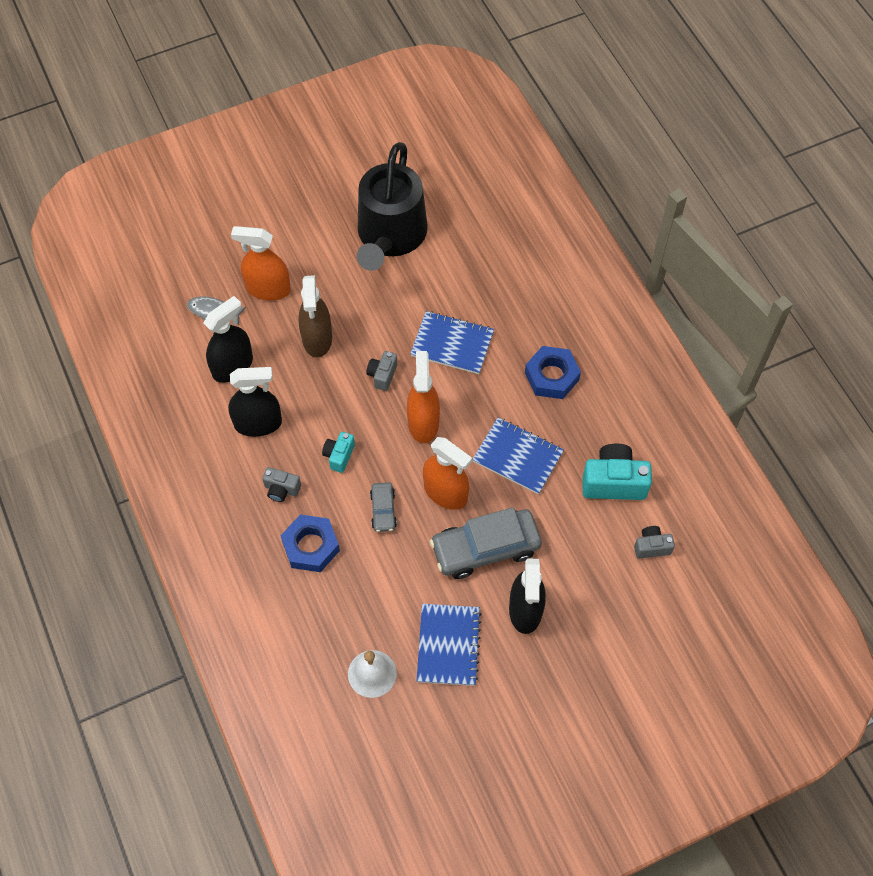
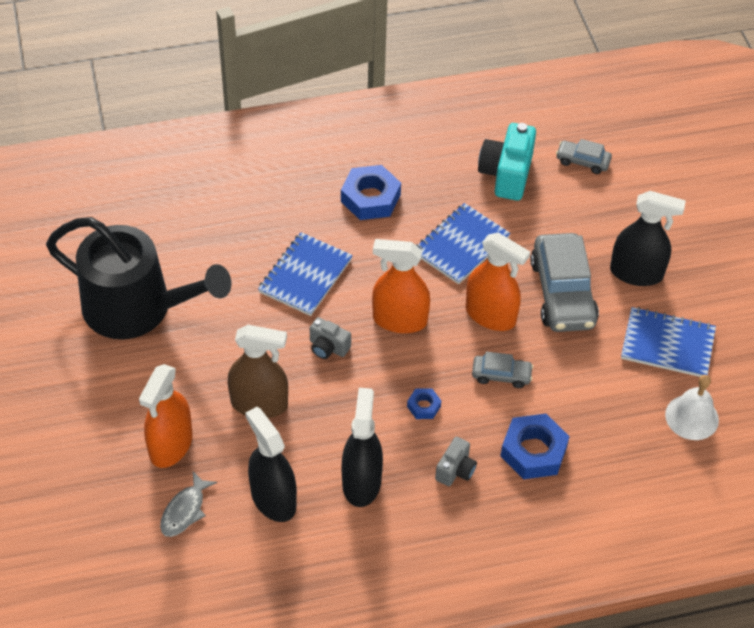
camera: 80 degrees left, 10 degrees down
turquoise camera [322,432,355,473] -> blue nut [407,388,441,419]
orange spray bottle [423,437,472,510] -> orange spray bottle turned 75 degrees clockwise [466,232,530,331]
grey camera [634,526,675,559] -> grey car [556,139,612,174]

